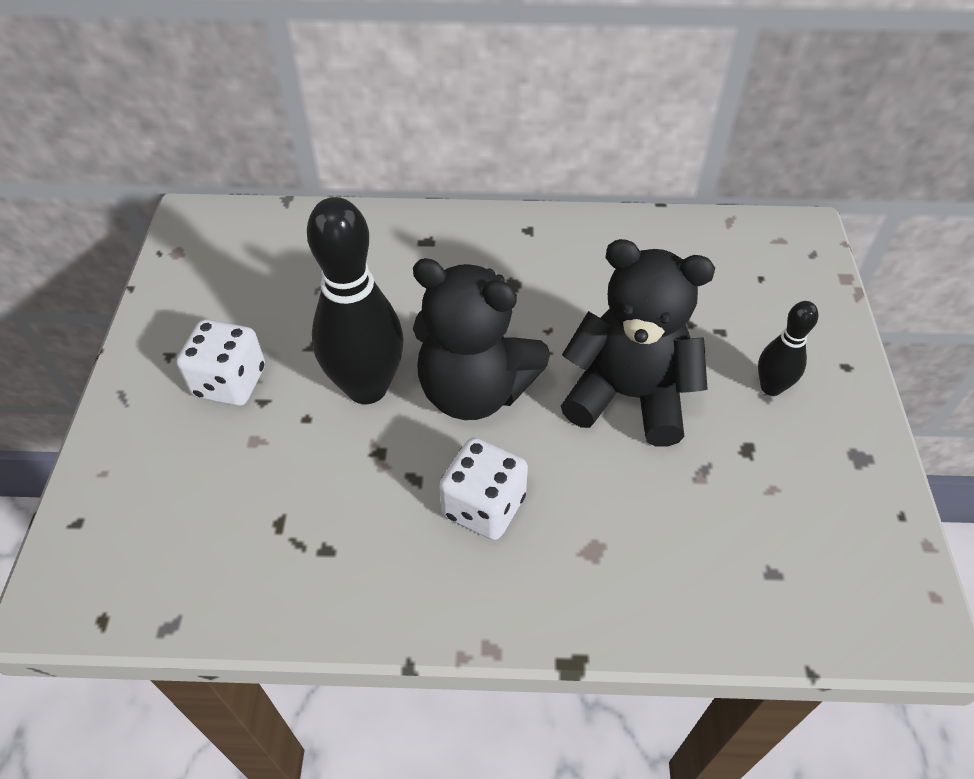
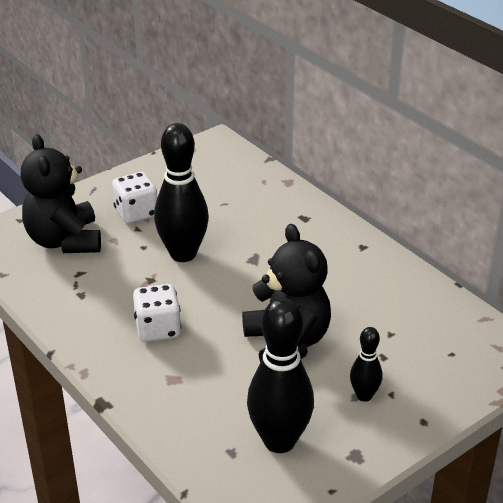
camera: 50 degrees right, 15 degrees down
black teddy bear [413,258,550,420] -> black teddy bear moved to [21,134,101,253]
none -> black bowling pin [247,298,314,453]

